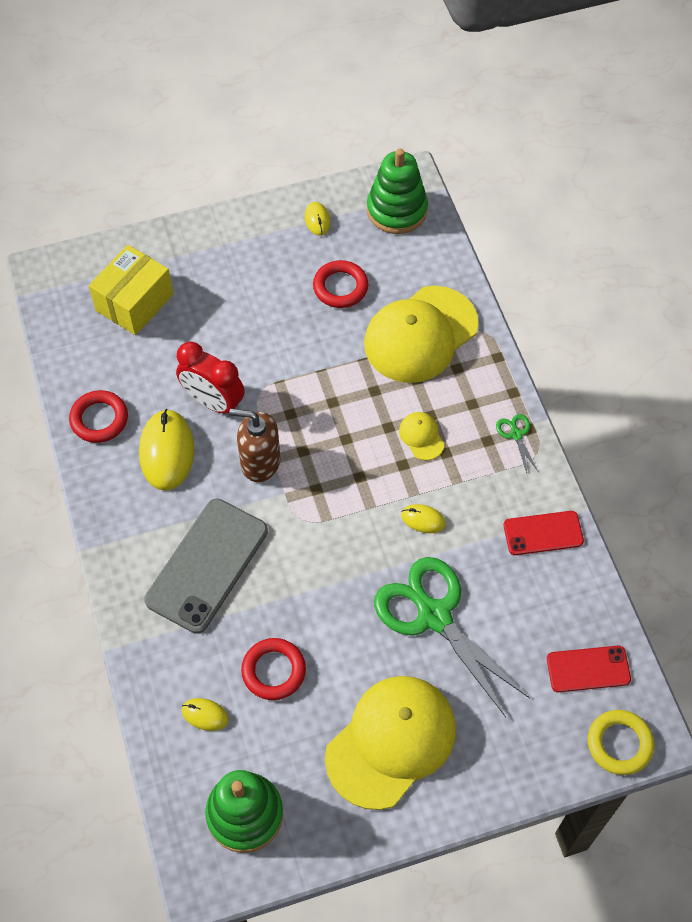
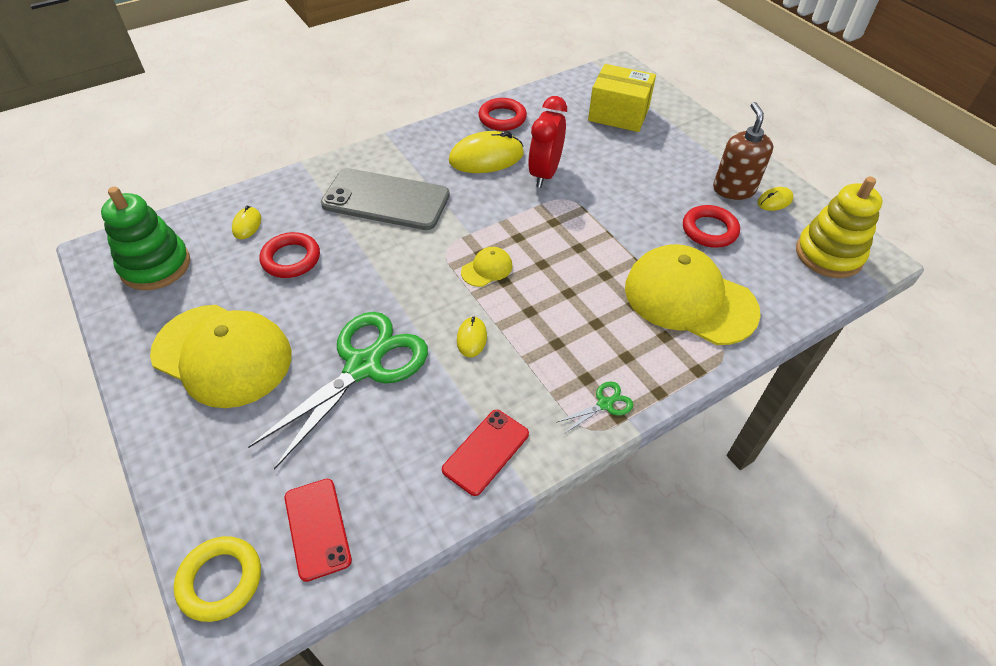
camera: 75 degrees right, 10 degrees down
brown soap dispenser [229,409,280,482] -> brown soap dispenser moved to [713,102,773,200]
green stacking toy [367,149,428,234] -> yellow stacking toy [796,177,883,278]
yellow cap [399,412,445,460] -> yellow cap moved to [461,247,512,287]
red phone [503,511,584,555] -> red phone turned 60 degrees clockwise [442,410,529,496]

